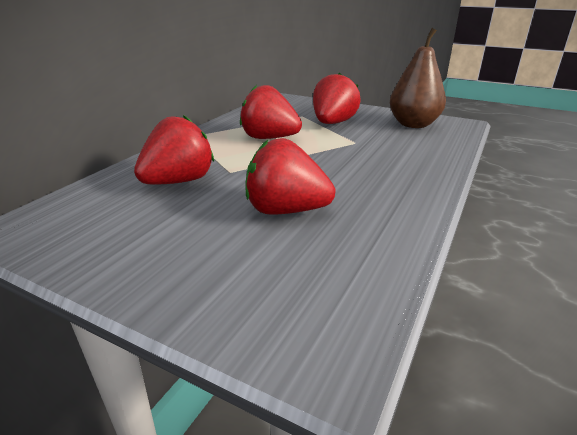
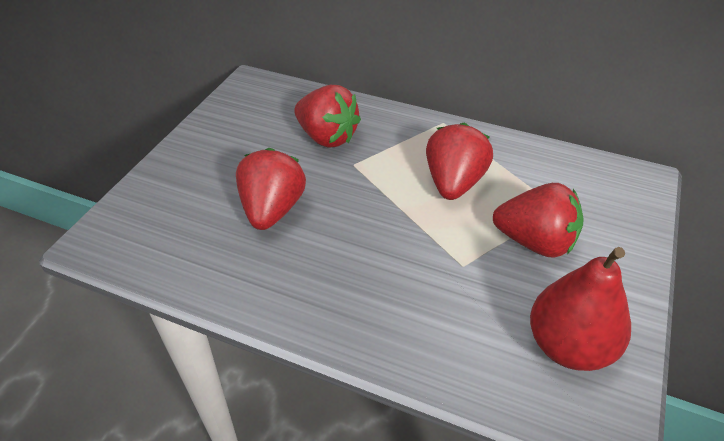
camera: 85 degrees right, 15 degrees up
brown pear [390,28,446,128] -> red pear [530,247,631,371]

